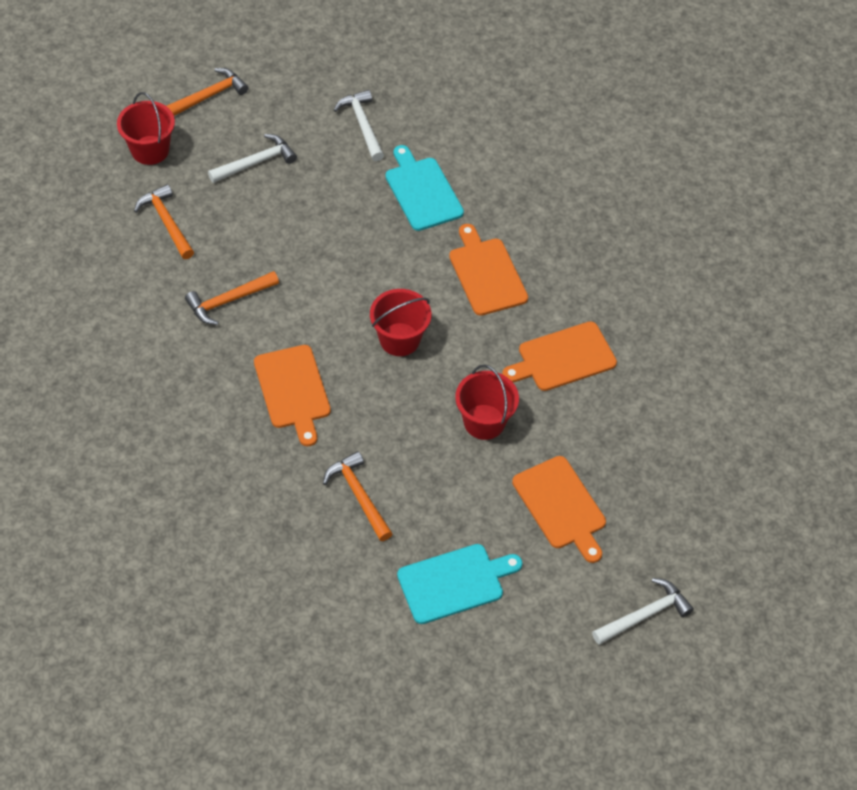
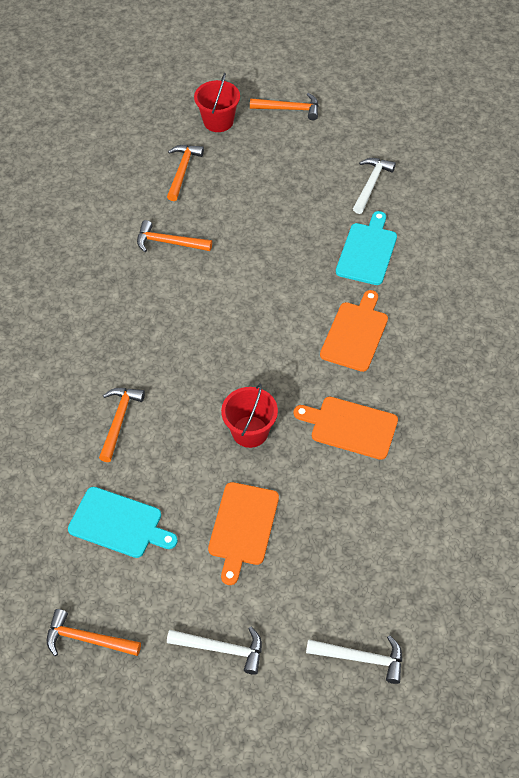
camera: 45 degrees right, 0 degrees up
white hammer [208,134,297,183] -> white hammer moved to [306,635,402,684]
orange cutting board [254,345,331,446] -> none
red bucket [370,289,431,356] -> none
none -> orange hammer [47,609,141,656]

